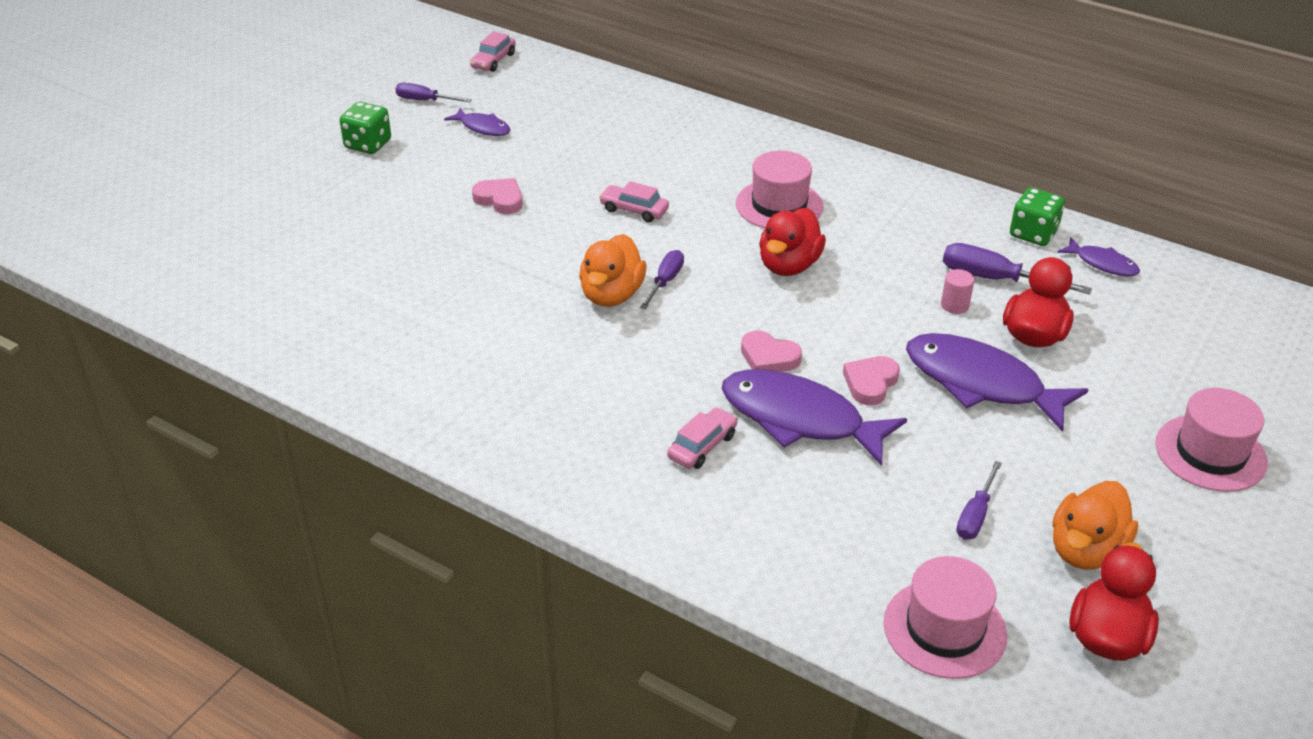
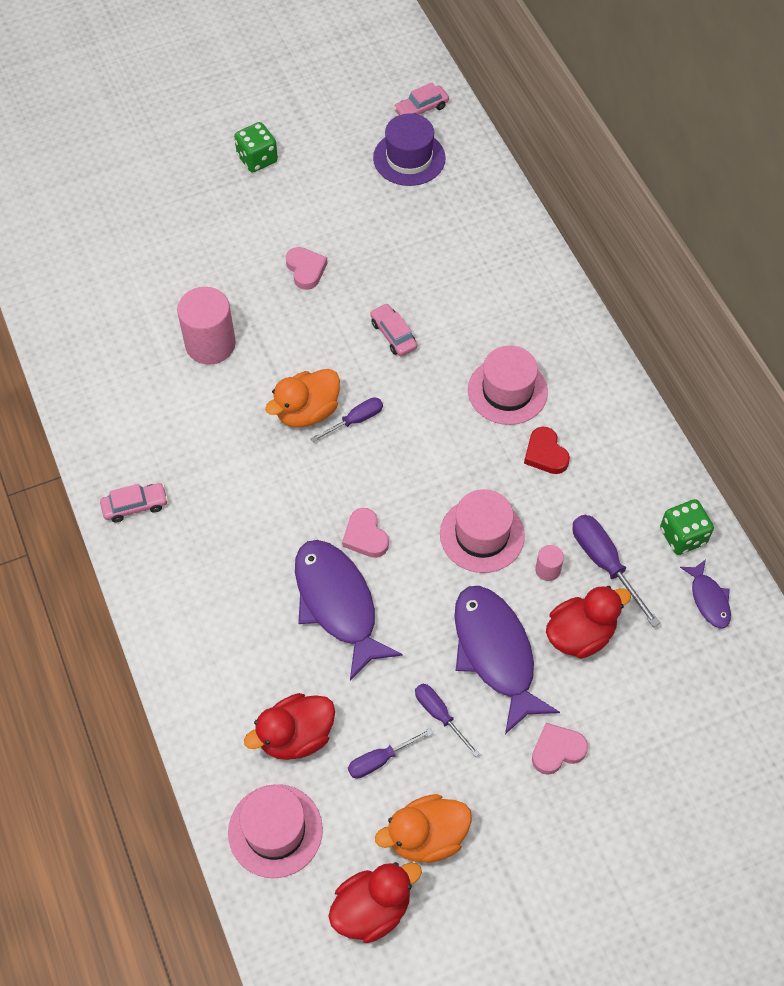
camera: 35 degrees right, 20 degrees up
purple screwdriver [396,83,472,102] -> purple screwdriver moved to [415,684,480,757]
purple fish [444,107,510,136] -> none
pink car [667,407,738,469] -> pink car moved to [100,483,168,522]
red duck [759,208,826,276] -> red duck moved to [244,693,335,760]
pink heart [843,356,900,405] -> pink heart moved to [532,723,588,775]
pink hat [1156,388,1268,492] -> pink hat moved to [440,489,525,573]
none -> pink cylinder [177,287,236,365]
none -> purple hat [373,113,446,186]
none -> red heart [524,426,570,474]

